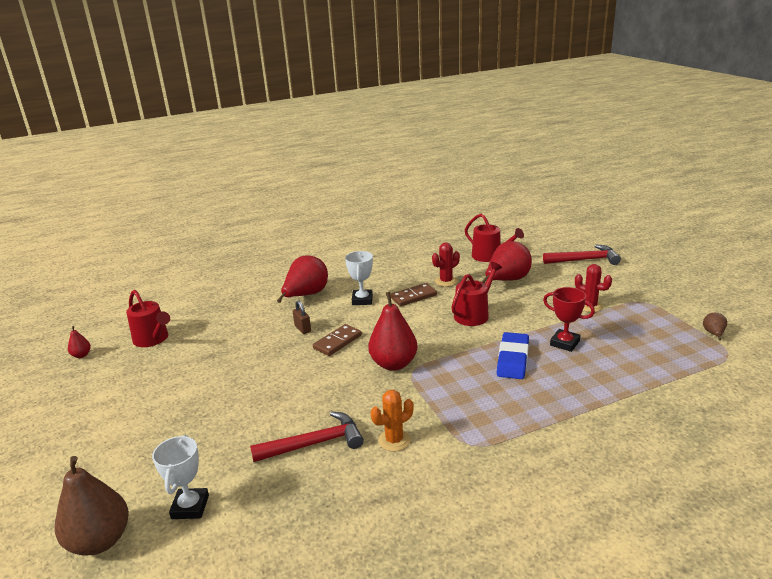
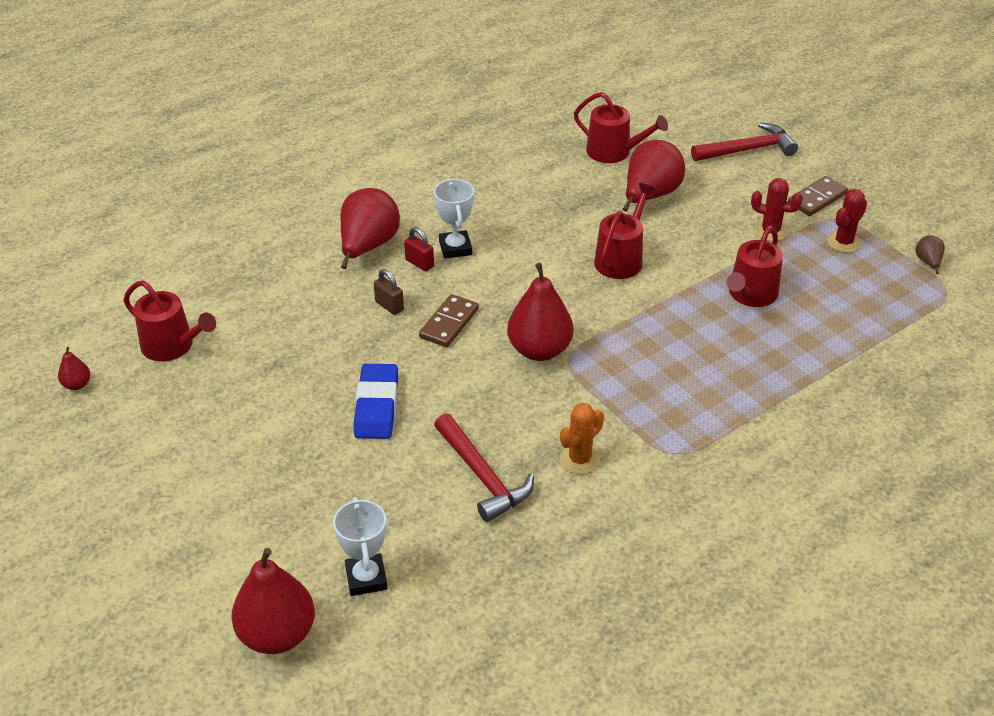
camera: 15 degrees left, 15 degrees up
brown pear [55,456,129,555] -> red pear [231,548,315,654]
red hammer [250,411,364,462] -> red hammer turned 90 degrees clockwise [434,413,534,522]
brown domino [390,283,437,306] -> brown domino moved to [788,176,848,216]
red cactus [432,242,460,287] -> red cactus moved to [827,189,867,253]
blue eraser [497,332,529,379] -> blue eraser moved to [354,364,398,439]
red trophy [543,287,595,352] -> red watering can [726,226,783,307]
none -> red padlock [404,227,434,271]

